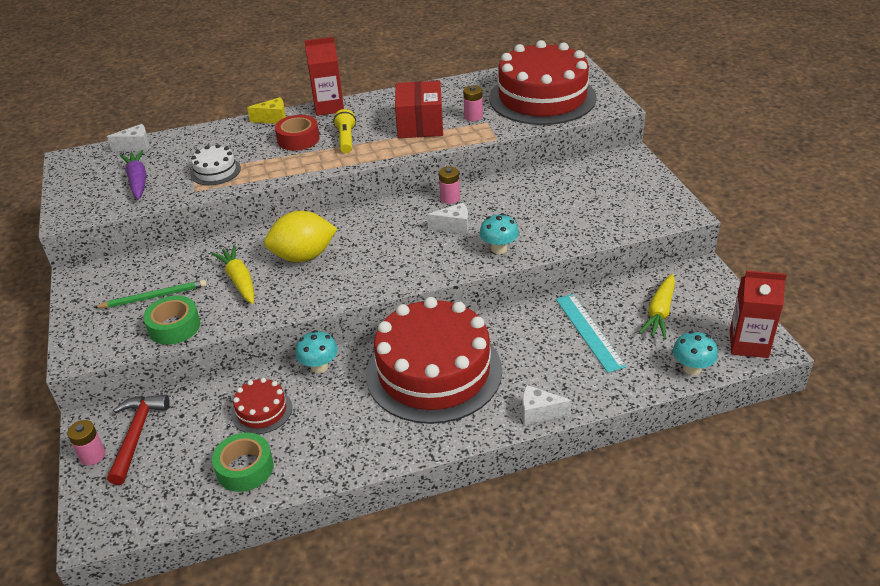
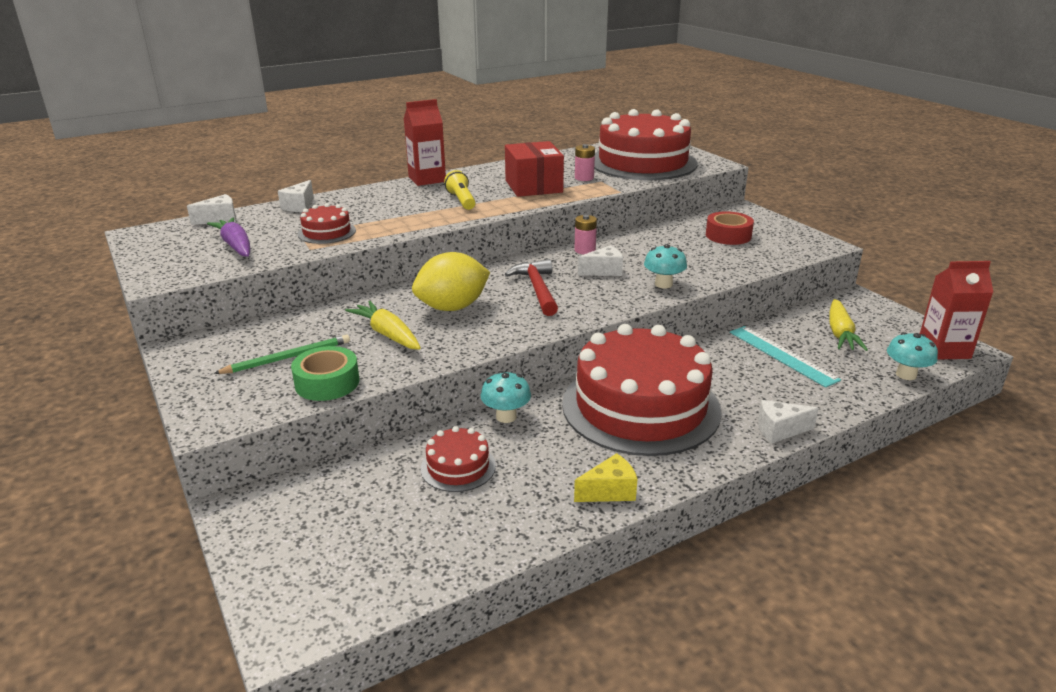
camera: 15 degrees left, 10 degrees down
pink battery [67,420,105,466] -> none
red hammer [107,395,170,485] -> red hammer moved to [505,259,558,316]
white cake [190,144,241,185] -> red cake [298,203,356,244]
green tape [212,432,274,492] -> none
yellow cheese [247,97,286,124] -> yellow cheese moved to [574,453,637,502]
red tape [275,115,320,151] -> red tape moved to [706,211,754,245]
none -> white cheese [278,180,314,212]

